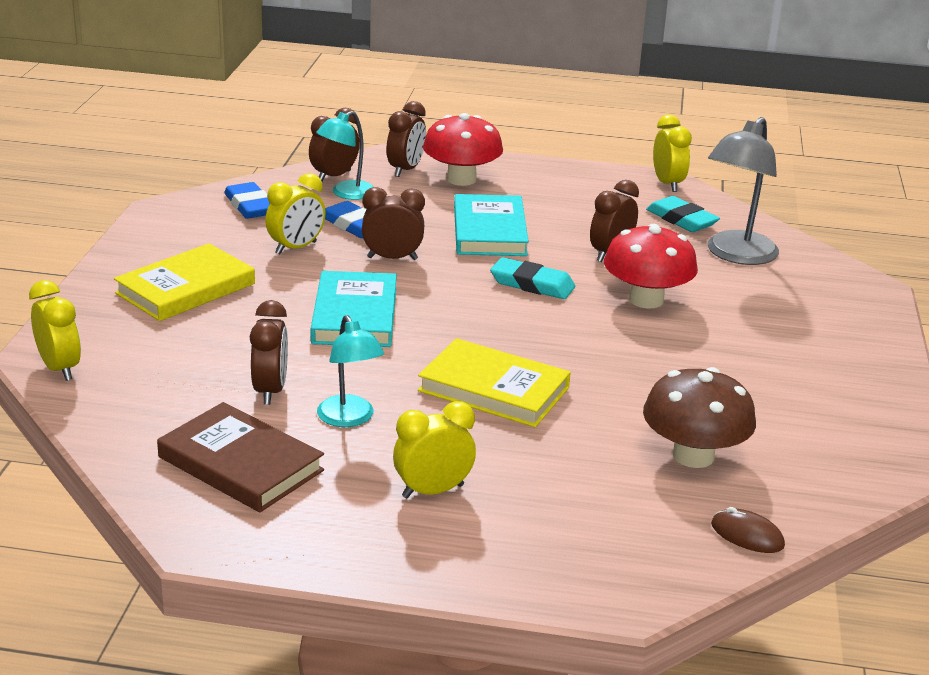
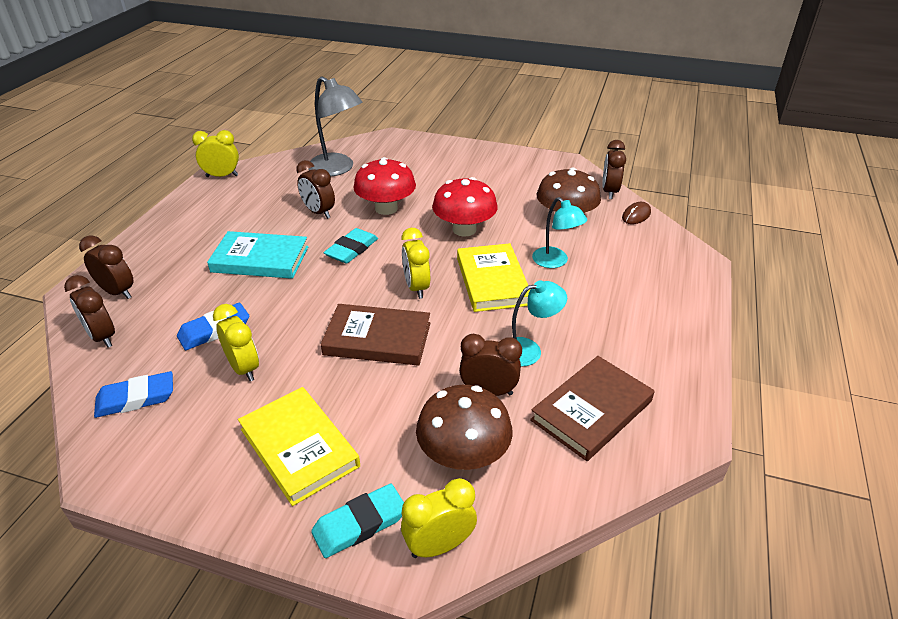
camera: 80 degrees left, 10 degrees up
turquoise book [311,271,397,347] -> brown book [321,304,430,366]
turquoise lamp [316,111,373,200] -> turquoise lamp moved to [532,197,587,268]
brown clock [362,187,425,260] -> brown clock moved to [602,140,626,199]
yellow clock [393,401,476,498] -> yellow clock moved to [401,228,430,299]
yellow book [418,338,571,427] -> yellow book turned 45 degrees counterclockwise [457,243,530,312]
red mushroom [423,113,503,186] -> red mushroom moved to [432,177,497,237]
turquoise eraser [646,196,720,232] -> turquoise eraser moved to [311,484,404,558]
none -> brown mushroom [416,385,513,470]

